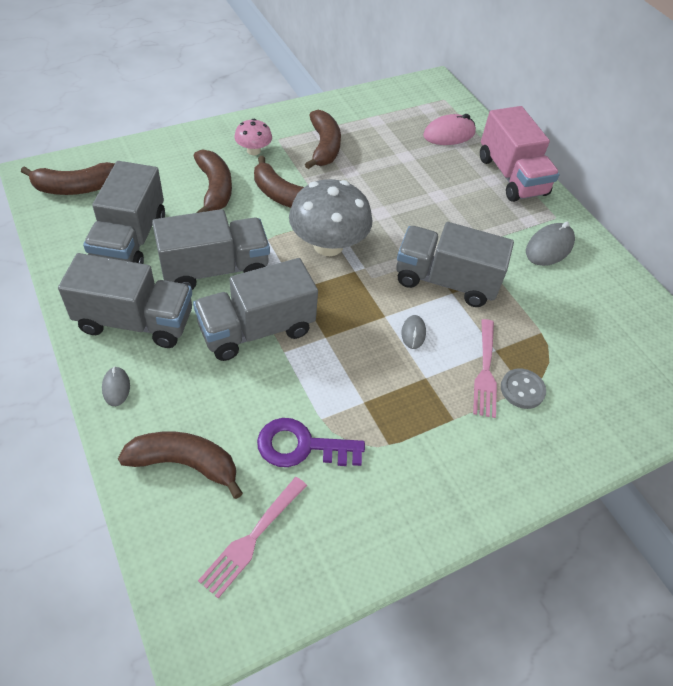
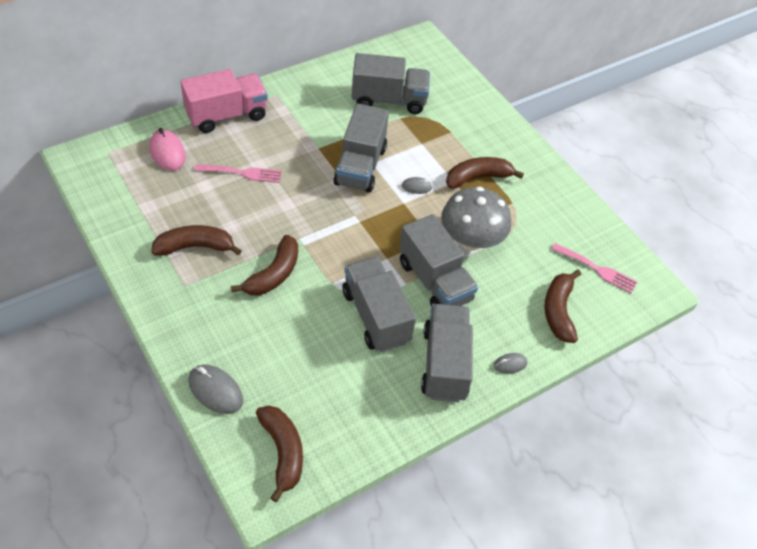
camera: 95 degrees left, 0 degrees up
grey truck [83,161,165,264] -> grey truck moved to [352,53,430,114]
brown banana [194,149,232,213] -> brown banana moved to [446,157,524,189]
pink mushroom [234,119,272,155] -> none
purple key [257,418,365,467] -> none
grey mushroom [289,179,372,256] -> grey mushroom moved to [441,187,511,251]
pink fork [473,319,497,418] -> pink fork moved to [195,164,282,183]
grey button [501,368,546,409] -> none
grey mouse [526,222,575,266] -> grey mouse moved to [188,365,243,414]

